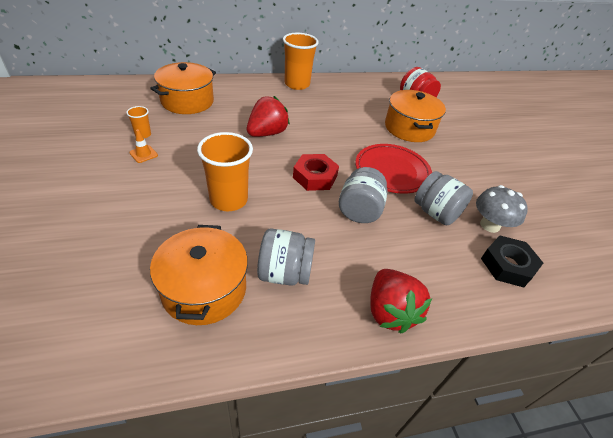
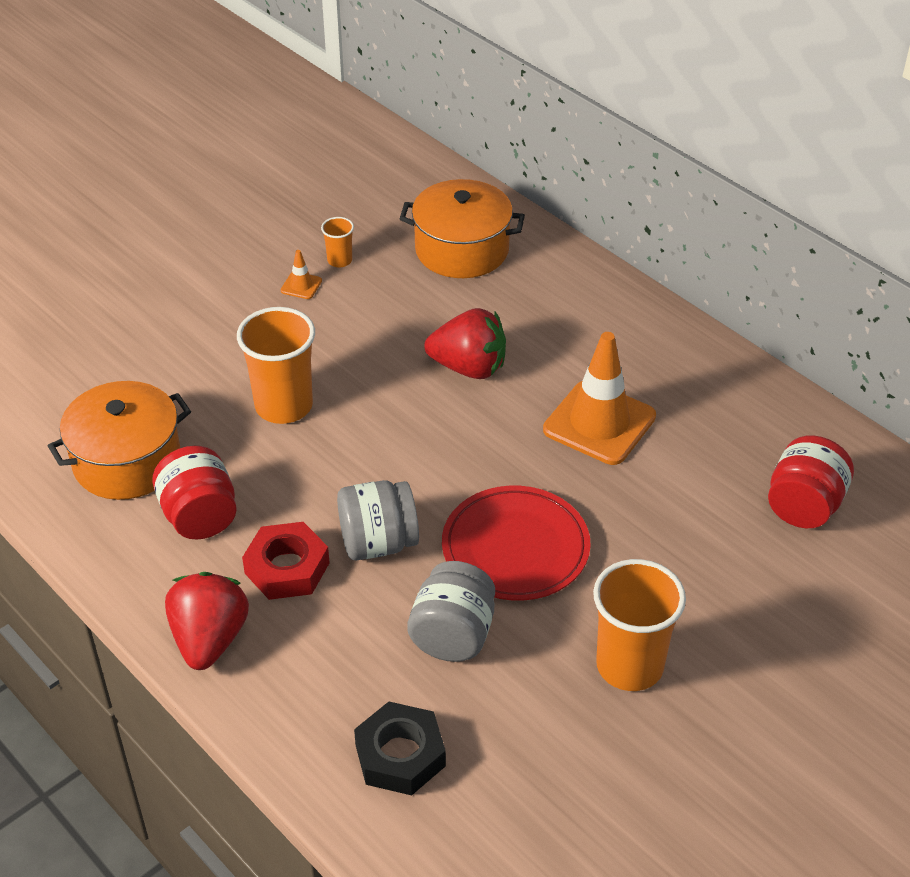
camera: 65 degrees right, 0 degrees up
grey jar [257,228,315,286] -> red jar [152,446,237,540]
orange cup [283,33,319,90] -> orange cup moved to [593,559,686,691]
red nut [293,154,339,191] -> red nut moved to [242,522,330,600]
red strawberry [370,269,432,333] -> red strawberry turned 135 degrees clockwise [165,572,249,670]
orange pot [385,90,446,142] -> none
grey mushroom [476,185,528,233] -> none
none -> orange traffic cone [543,332,656,465]

